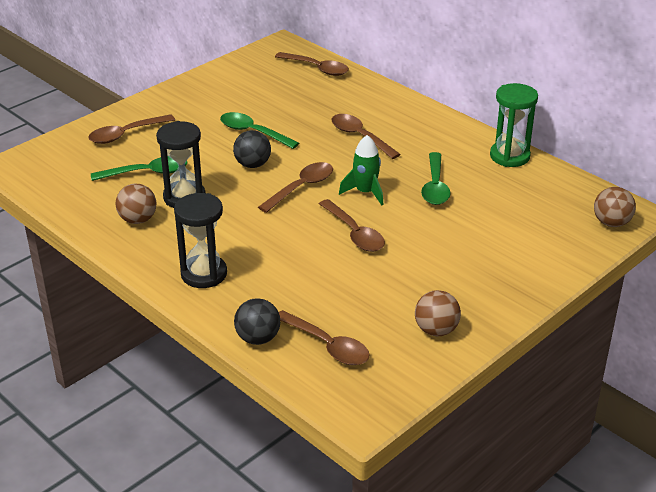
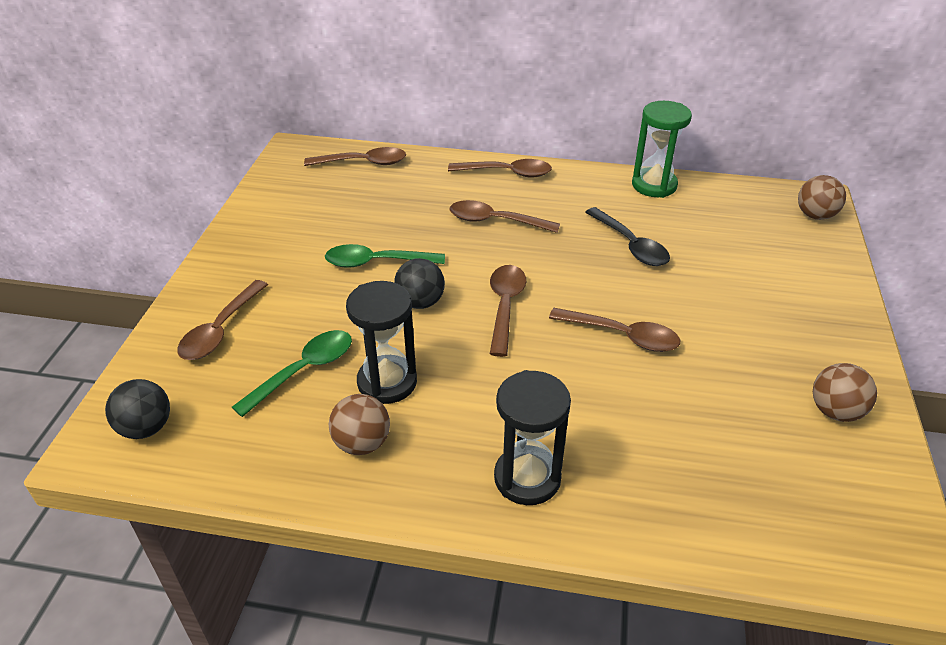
camera: 35 degrees left, 5 degrees up
black ball [234,298,280,345] -> black ball moved to [105,379,170,439]
brown spoon [279,310,369,365] -> brown spoon moved to [448,159,552,178]
green rocket [339,135,383,205] -> none
green spoon [421,152,451,205] -> black spoon [585,207,670,266]

